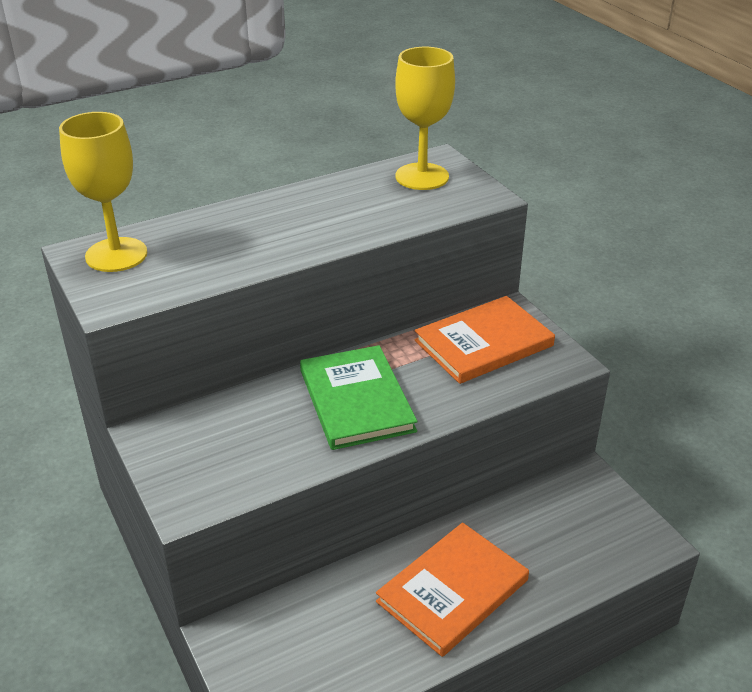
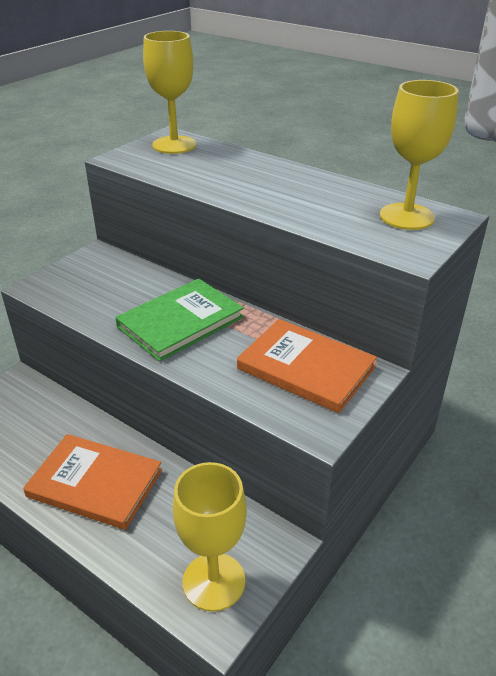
camera: 65 degrees right, 0 degrees up
none -> yellow goblet [173,462,247,612]

